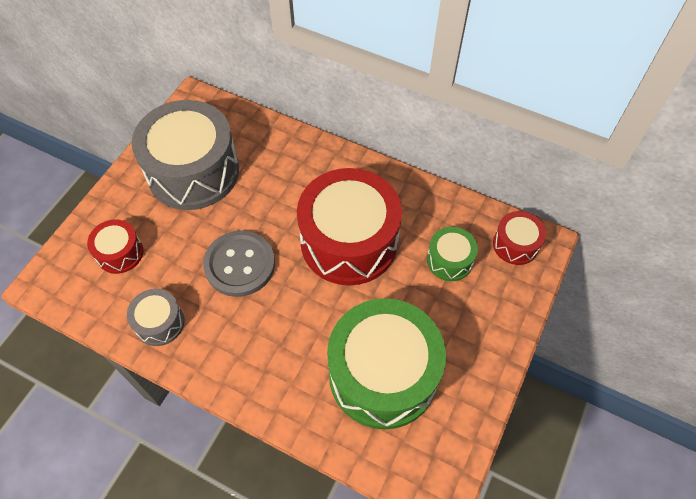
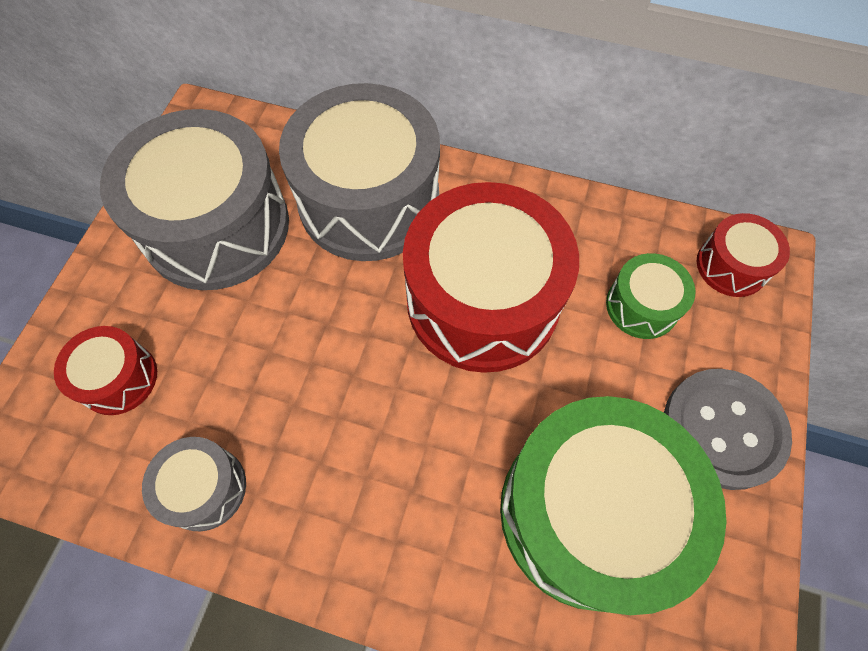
camera: 10 degrees left, 5 degrees up
grey button [203,230,275,297] -> grey button moved to [664,369,792,490]
none -> grey drum [279,83,440,261]

